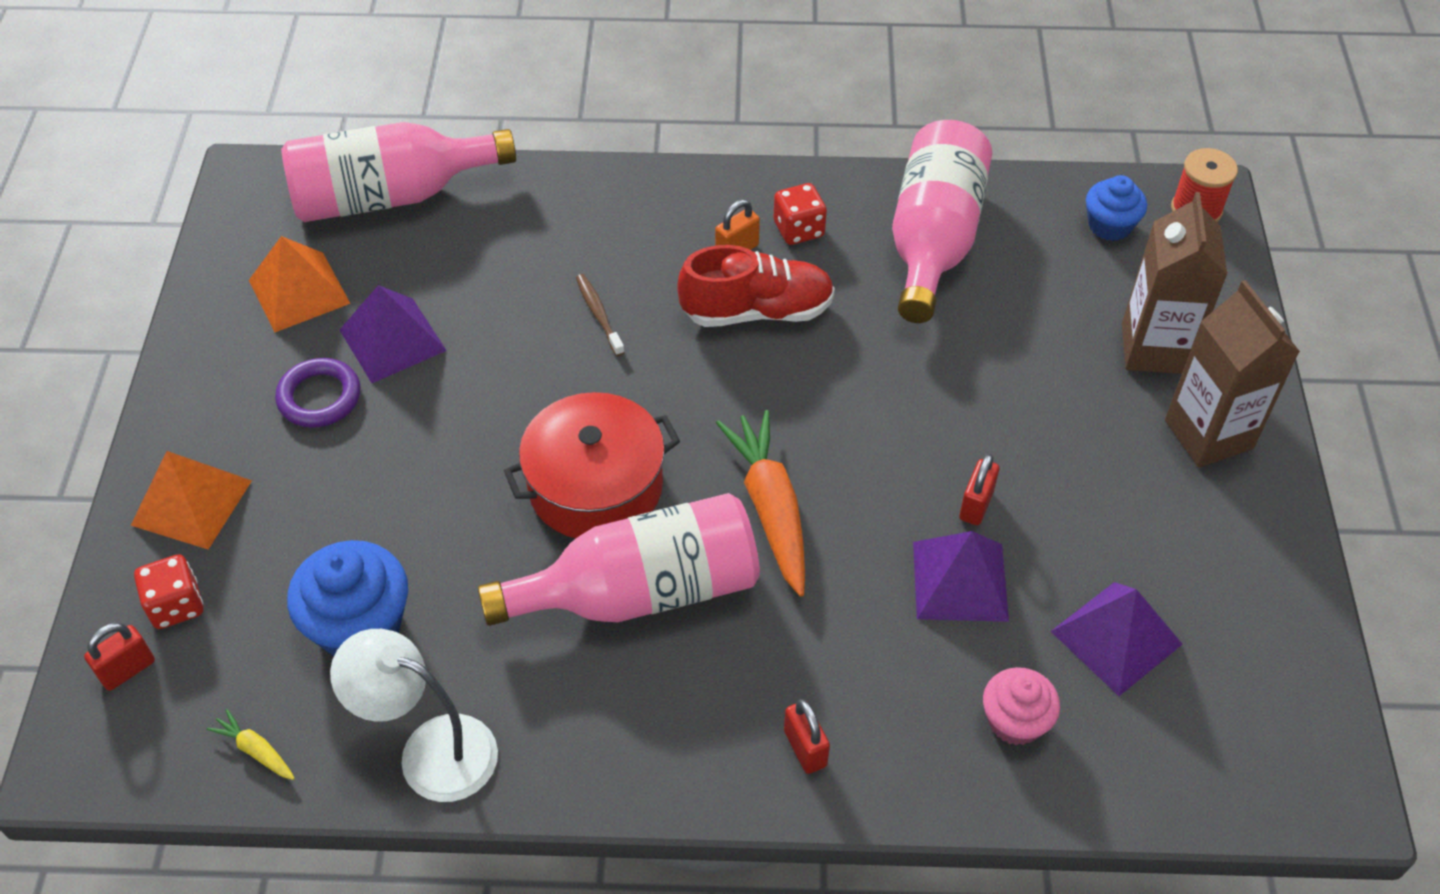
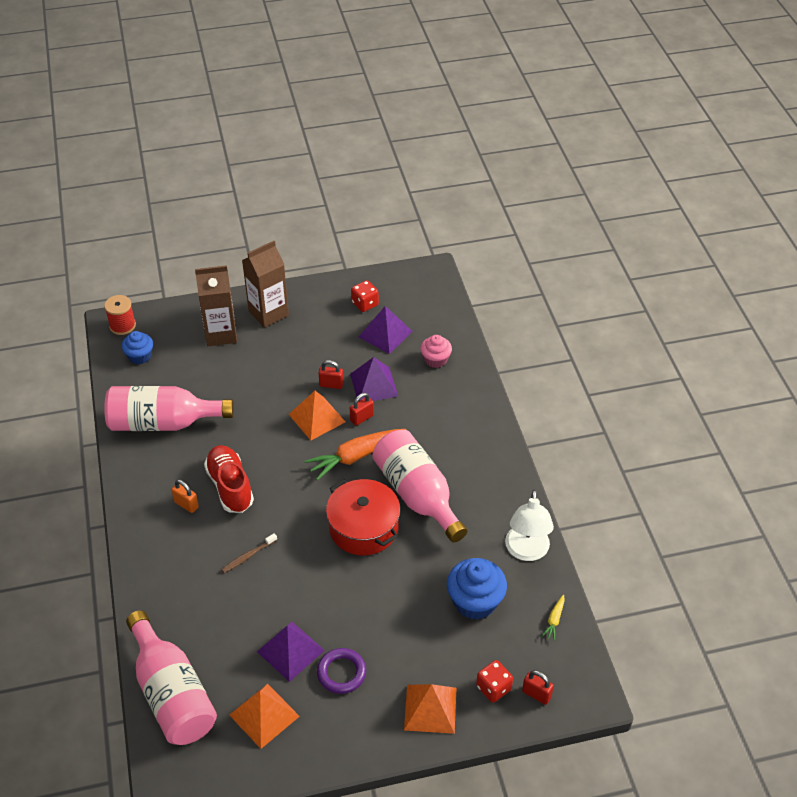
camera: 105 degrees left, 5 degrees down
red dice [774,183,827,245] -> red dice moved to [351,280,379,312]
red padlock [784,699,830,774] -> red padlock moved to [350,393,374,426]
none -> orange pyramid [288,391,345,440]

